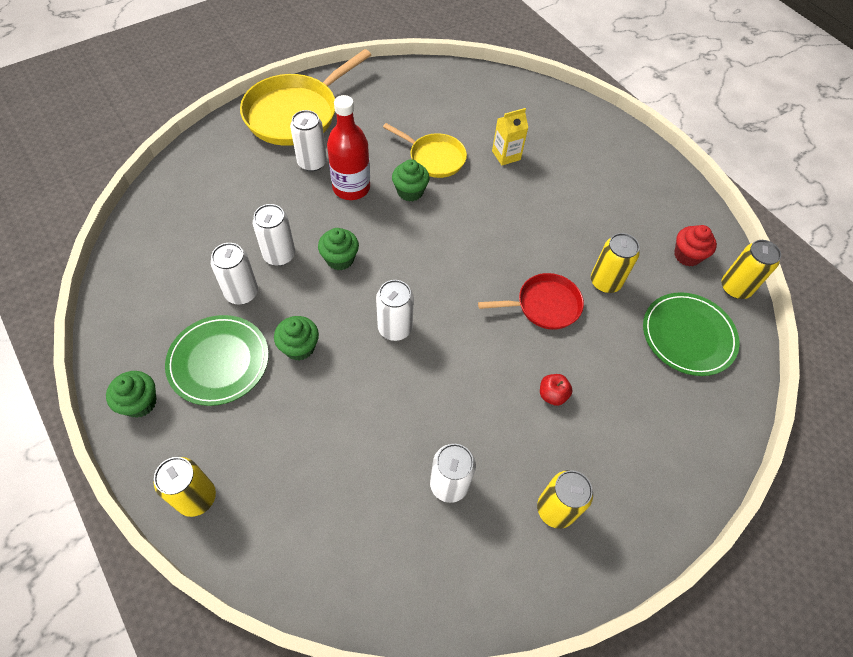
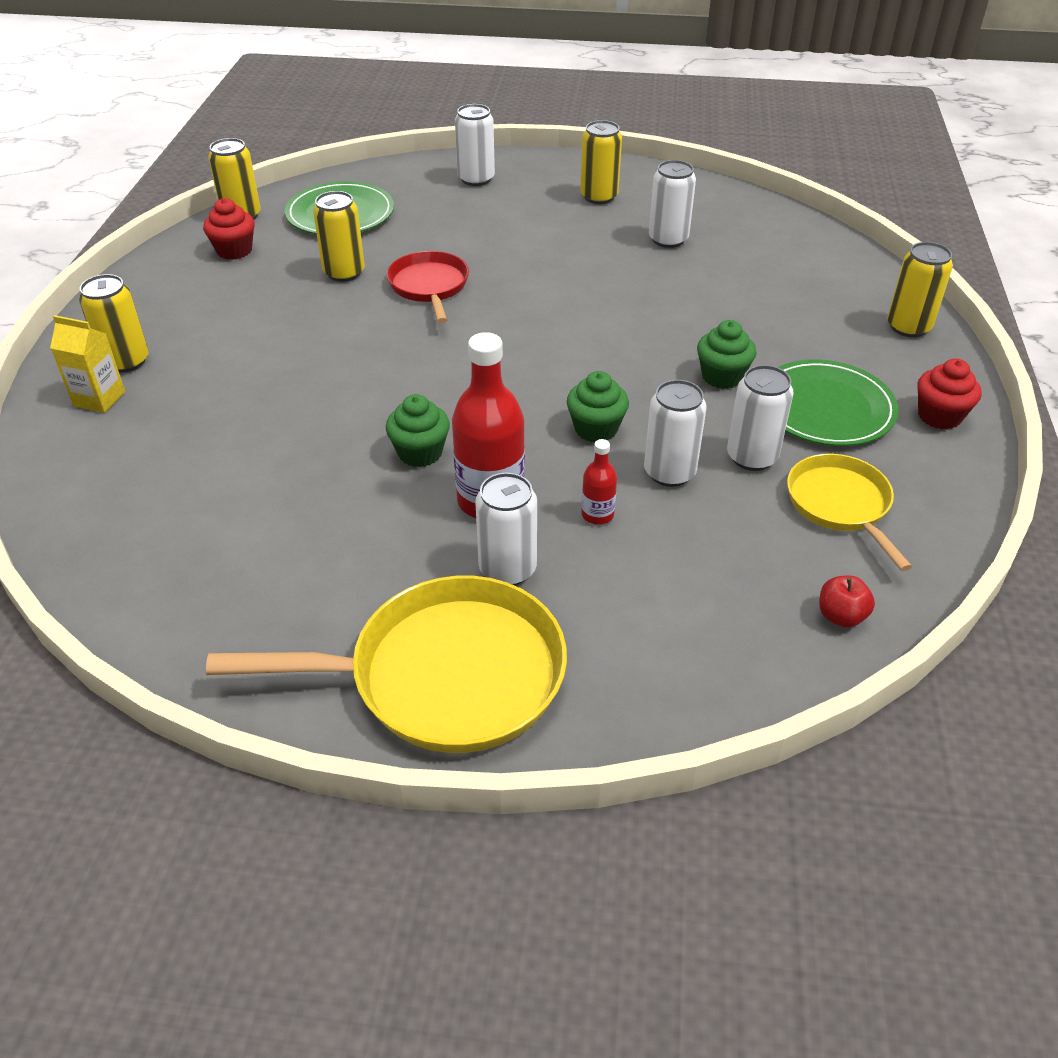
camera: 135 degrees left, 15 degrees down
green cupcake [106,371,156,418] -> red cupcake [917,359,982,430]
white can [376,280,414,341] -> white can moved to [455,104,495,186]
yellow pan [383,123,467,178] -> yellow pan moved to [787,454,912,571]
red pan [478,273,584,330] -> red pan turned 45 degrees clockwise [387,251,469,323]
yellow carton [492,108,528,165] -> yellow carton moved to [50,315,125,413]
red apple [540,374,572,406] -> red apple moved to [819,576,875,627]
none -> yellow can [79,274,149,373]
none -> red bottle [581,439,617,525]

